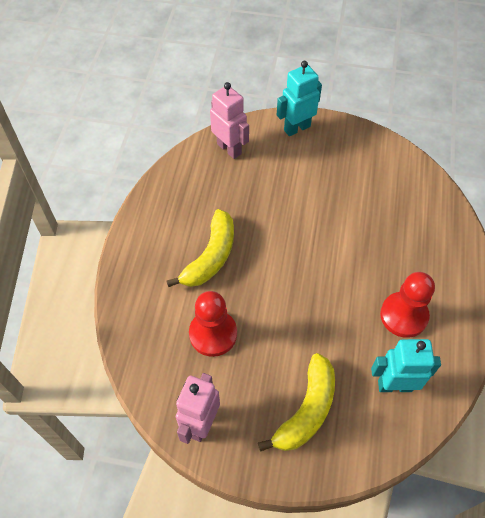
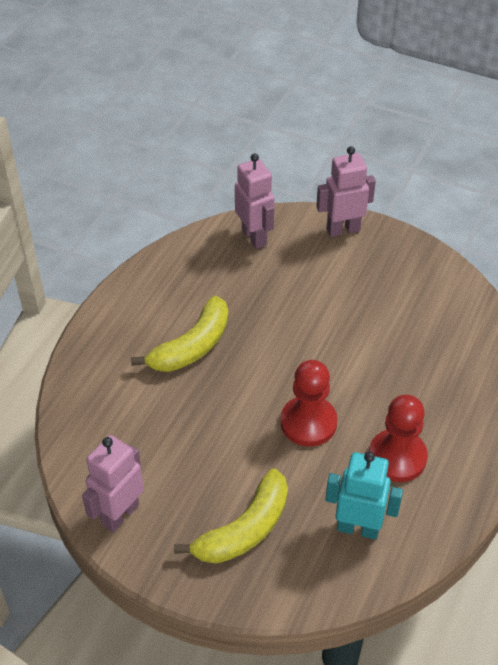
camera: 15 degrees right, 10 degrees down
red pawn [189,291,237,357] -> red pawn moved to [280,360,338,447]
turquoise robot [277,61,322,136] -> pink robot [316,146,376,237]

